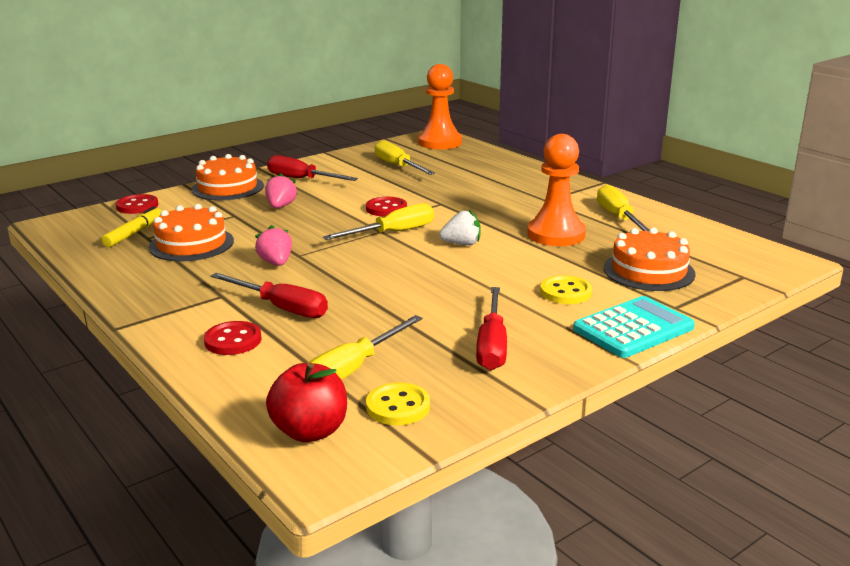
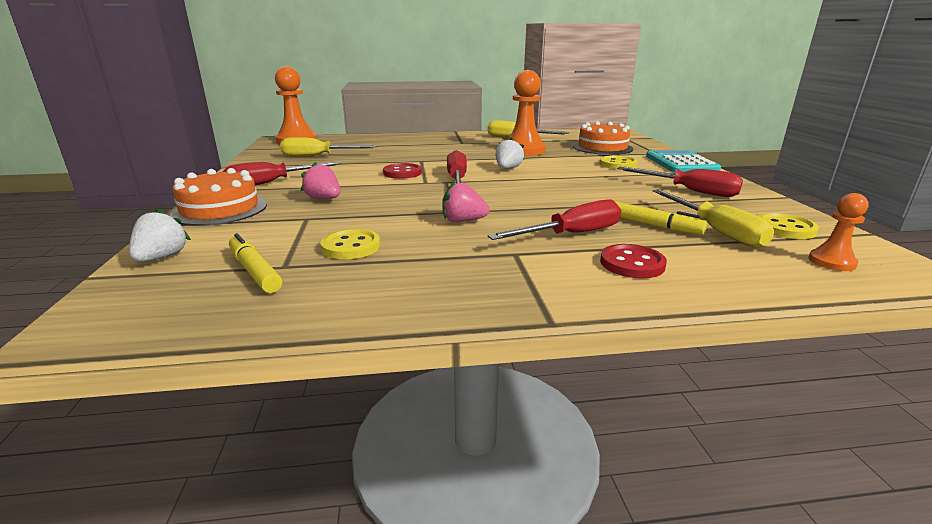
camera: 60 degrees left, 0 degrees up
red button [116,194,158,214] -> white strawberry [129,208,191,262]
orange cake [149,204,234,261] -> yellow button [321,229,380,259]
red apple [266,362,347,442] -> orange pawn [808,193,868,271]
yellow screwdriver [323,203,434,240] -> red screwdriver [447,150,467,184]
none -> yellow marker [614,201,707,235]

